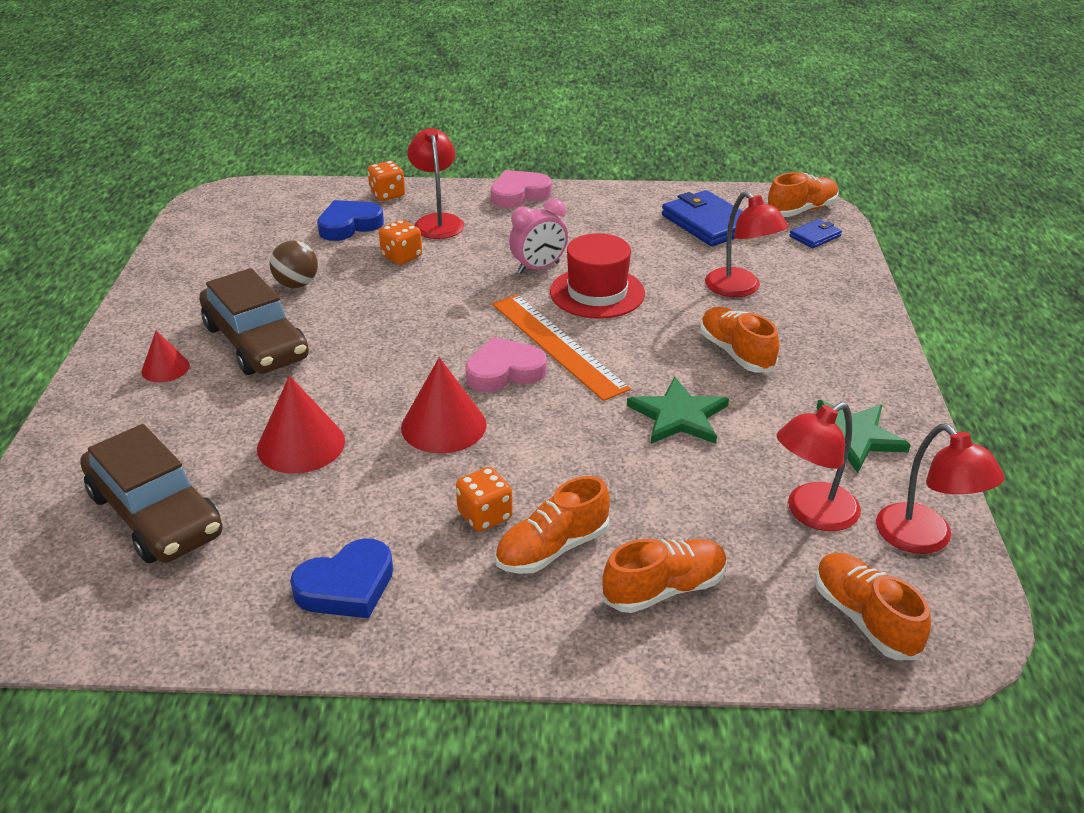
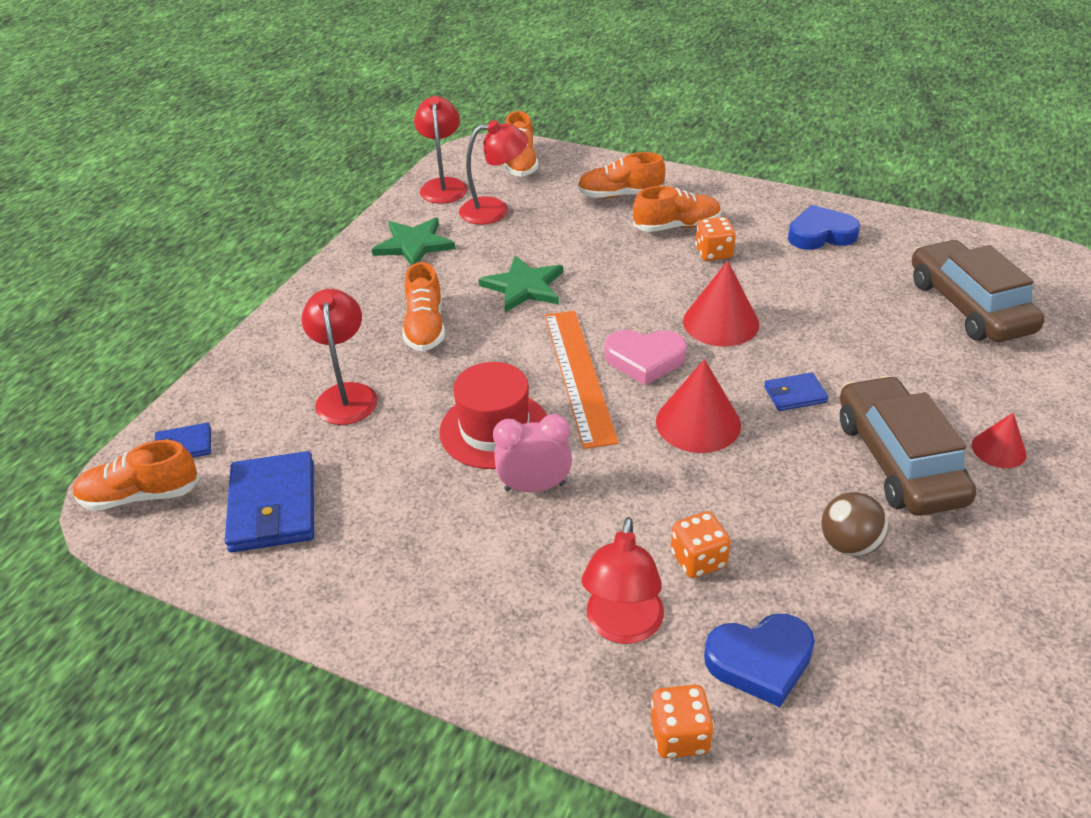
camera: 155 degrees left, 5 degrees up
red cone [257,376,345,473] -> red cone moved to [656,359,741,453]
pink heart [491,170,552,208] -> none
none -> blue wallet [764,372,829,411]

